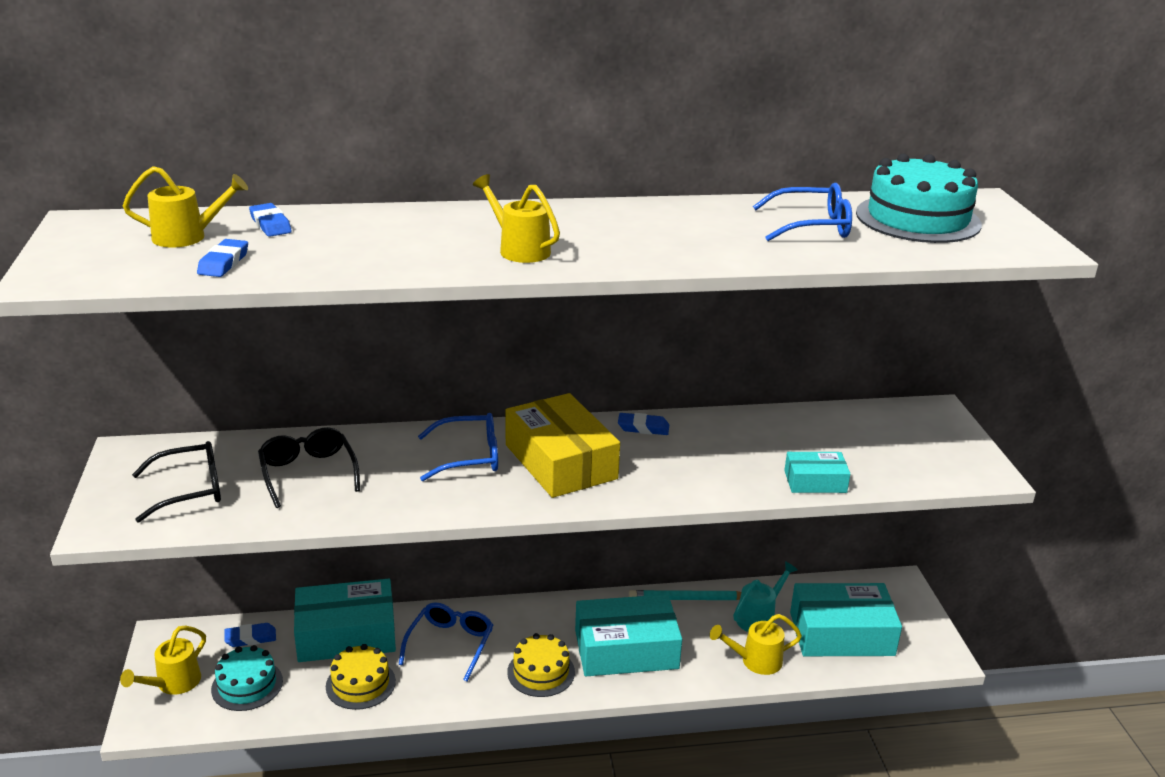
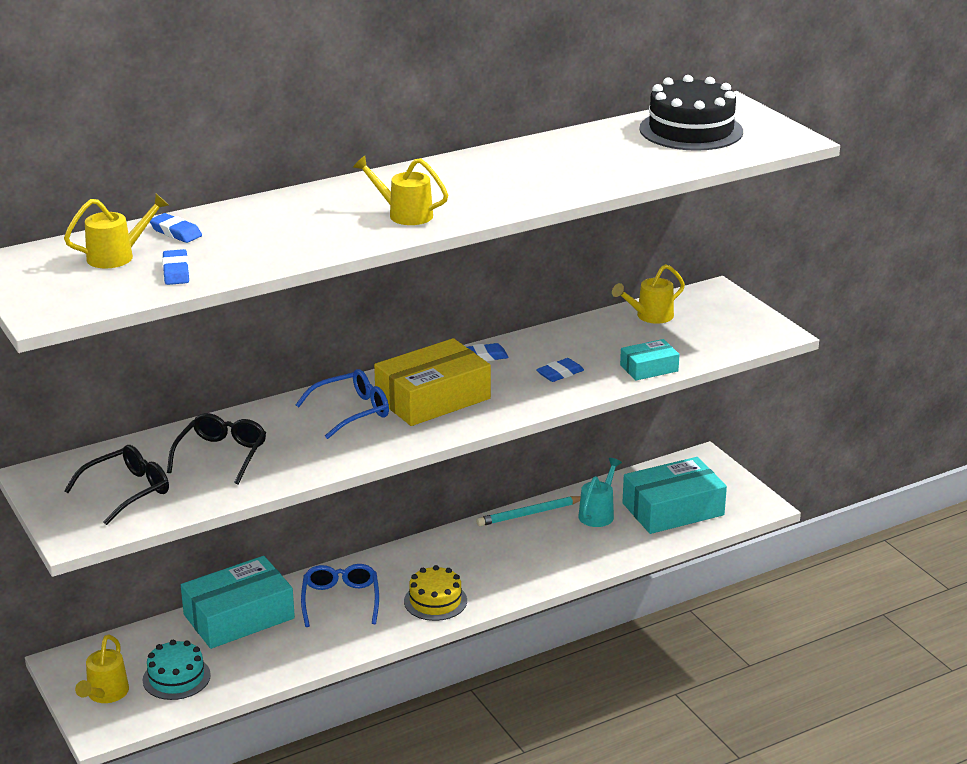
camera: 20 degrees left, 0 degrees up
blue eraser [225,623,276,647] -> blue eraser moved to [536,358,584,382]
black glasses [258,427,360,508] -> black glasses turned 60 degrees clockwise [167,413,266,485]
yellow cake [326,644,396,710] -> none
yellow box [505,393,620,498] -> yellow box turned 75 degrees counterclockwise [374,338,491,426]
turquoise box [575,594,682,676] -> none
yellow watering can [710,614,802,675] -> yellow watering can moved to [612,264,685,324]
blue glasses [753,183,852,241] -> none
turquoise cake [856,154,982,243] -> black cake [639,75,743,151]

